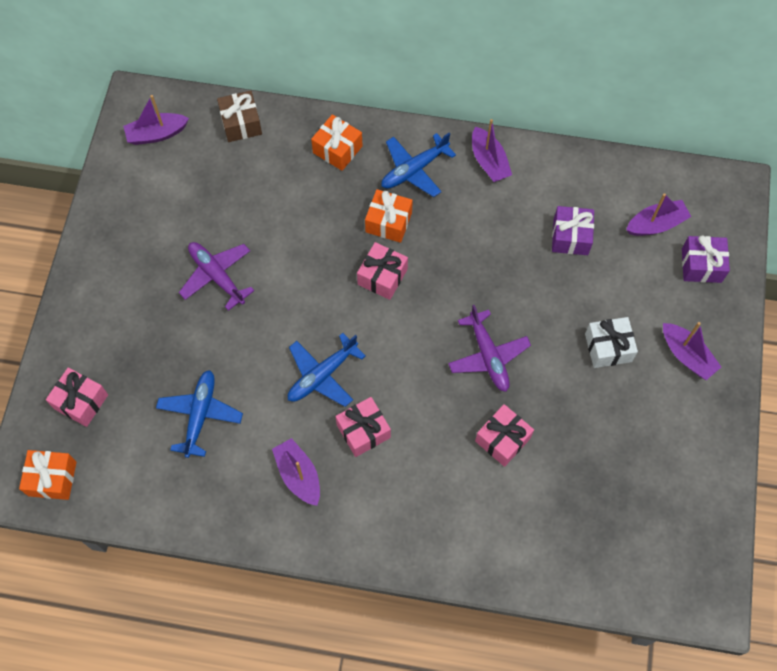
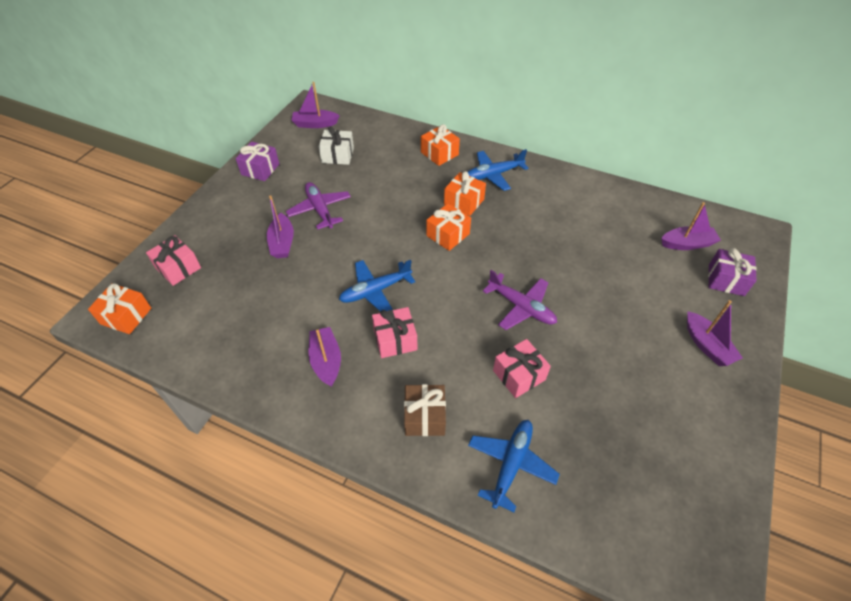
camera: 15 degrees right, 15 degrees down
blue plane [156,370,243,458] -> blue plane moved to [468,420,560,512]
brown gift [217,91,262,142] -> brown gift moved to [404,384,446,436]
pink gift [357,242,408,300] -> orange gift [426,203,471,251]
purple plane [448,305,531,392] -> purple plane turned 45 degrees counterclockwise [483,270,557,330]
purple boat [472,119,512,182] -> purple boat moved to [267,195,294,258]
purple gift [552,206,594,255] -> purple gift moved to [236,142,279,181]
white gift [585,317,638,368] -> white gift moved to [319,126,354,165]

